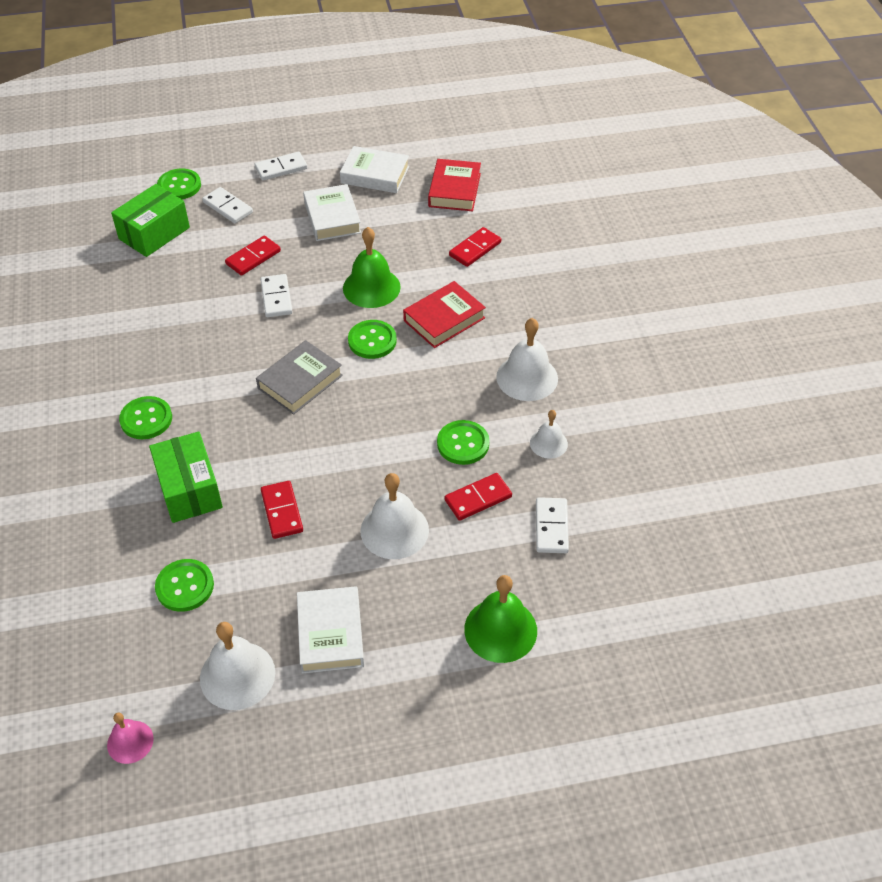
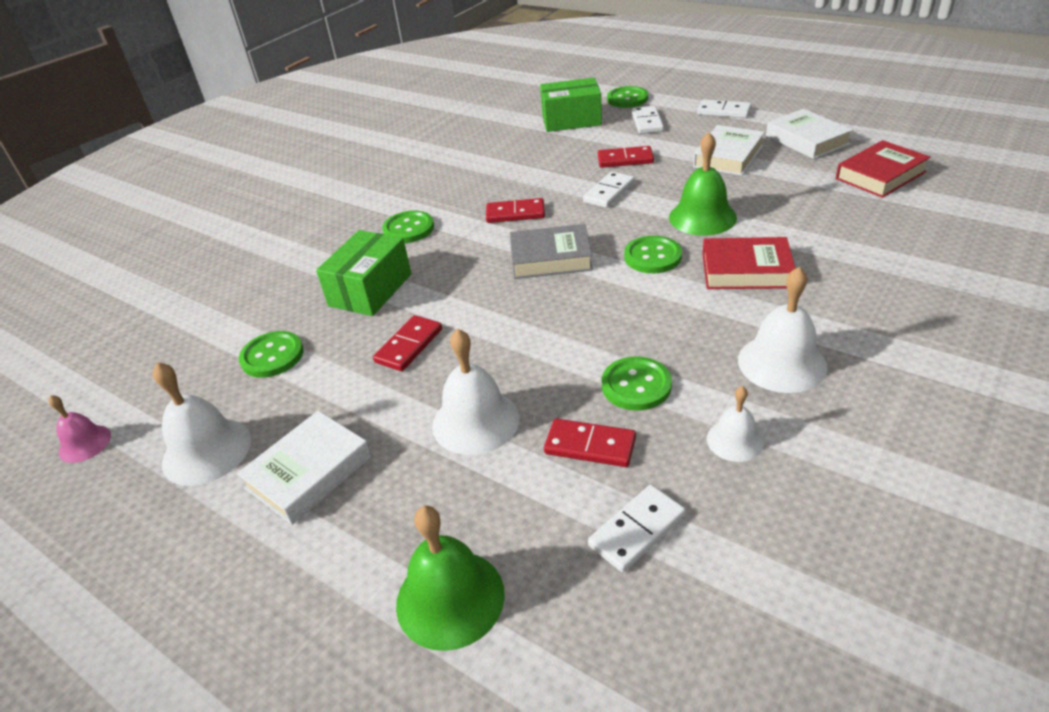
camera: 50 degrees right, 10 degrees down
red domino [449,227,501,267] -> red domino moved to [486,198,545,223]

